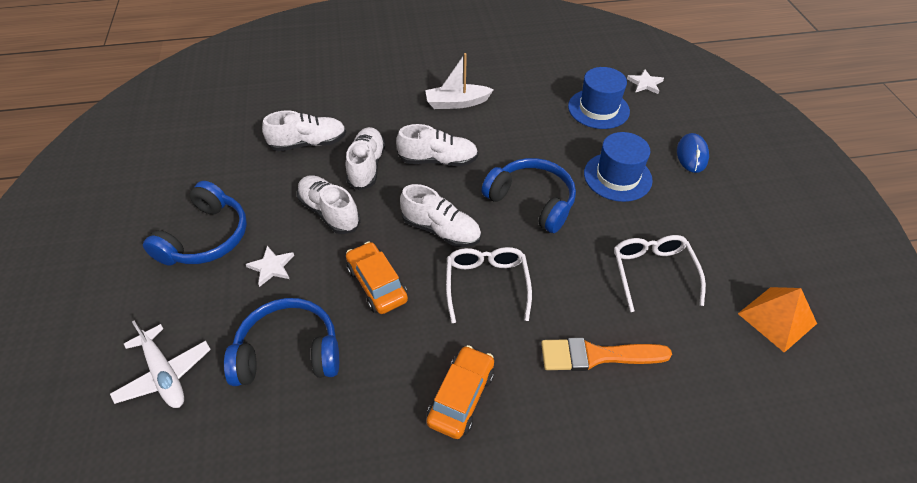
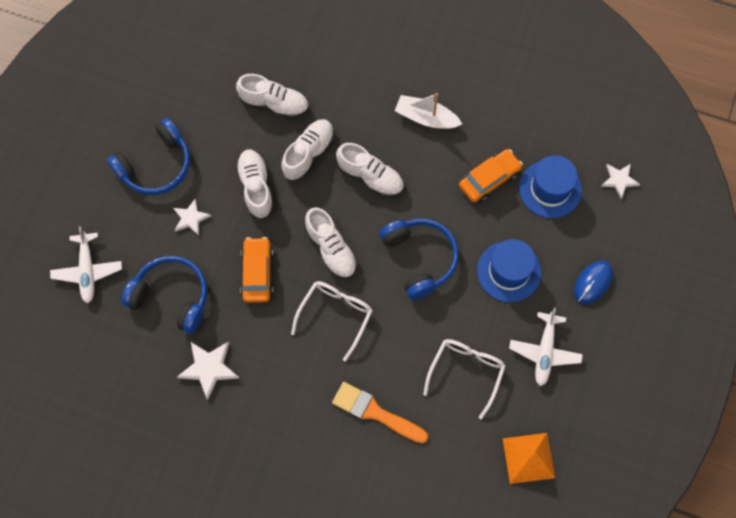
camera: 30 degrees right, 20 degrees up
orange car [427,345,494,439] -> orange car moved to [459,149,523,203]
none -> white star [177,342,240,400]
none -> white plane [509,308,583,386]

